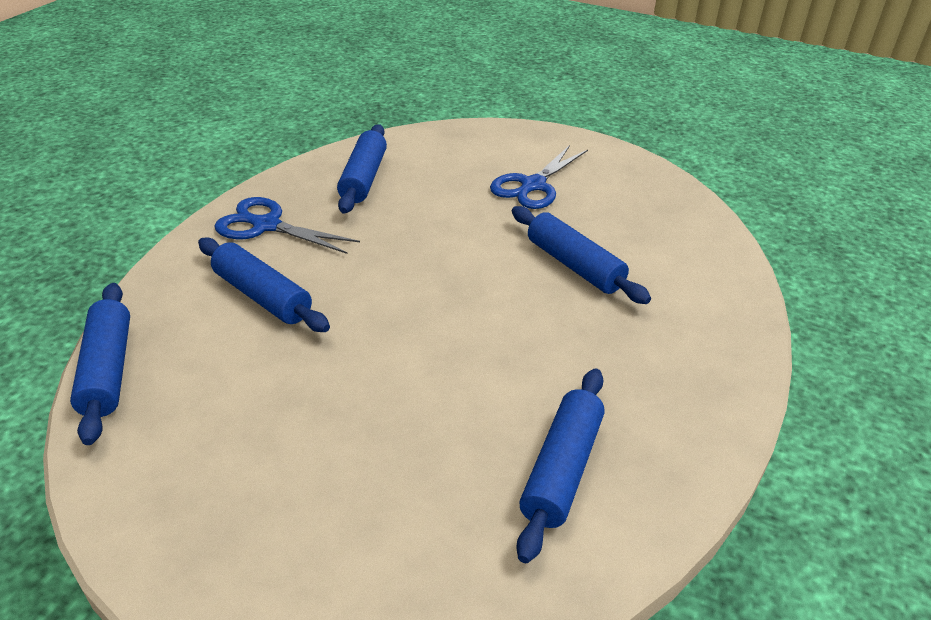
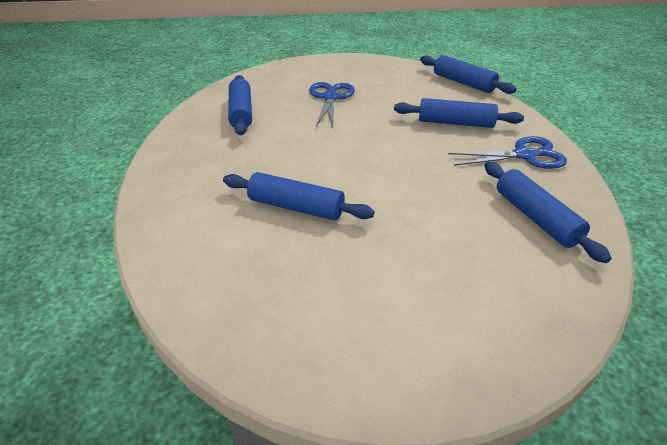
camera: 150 degrees right, 0 degrees up
blue scissors [490,145,588,209] -> blue scissors moved to [309,82,355,128]

